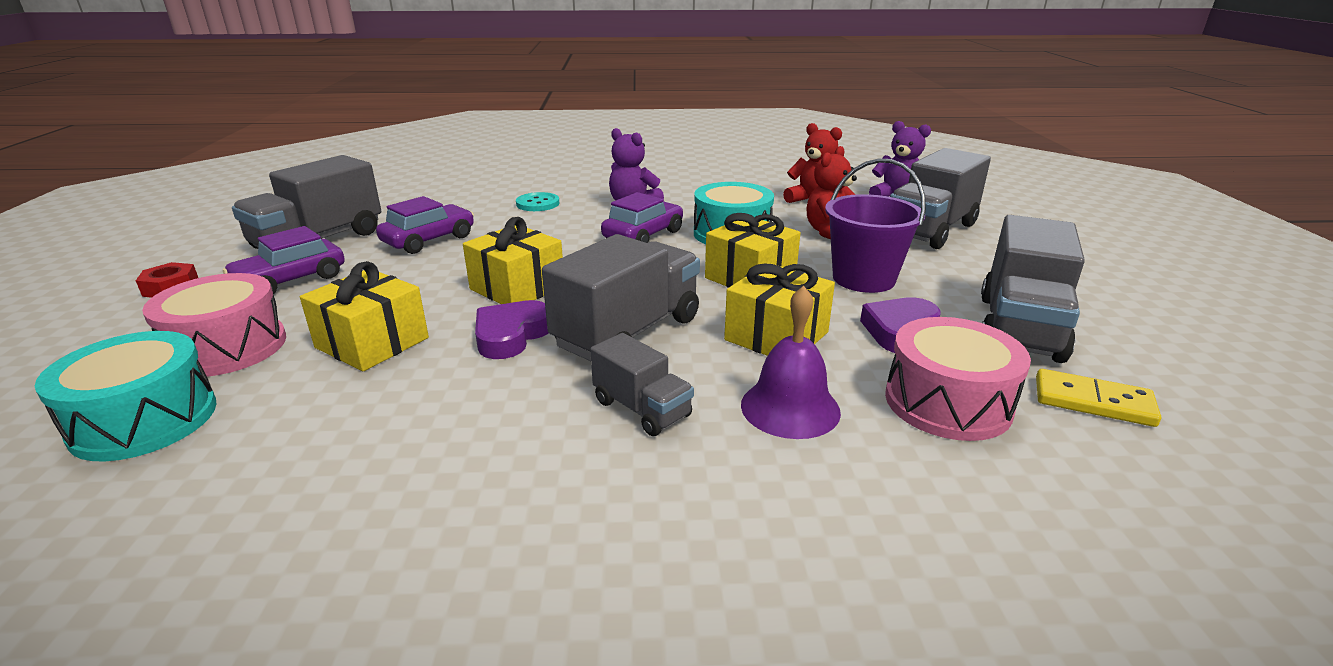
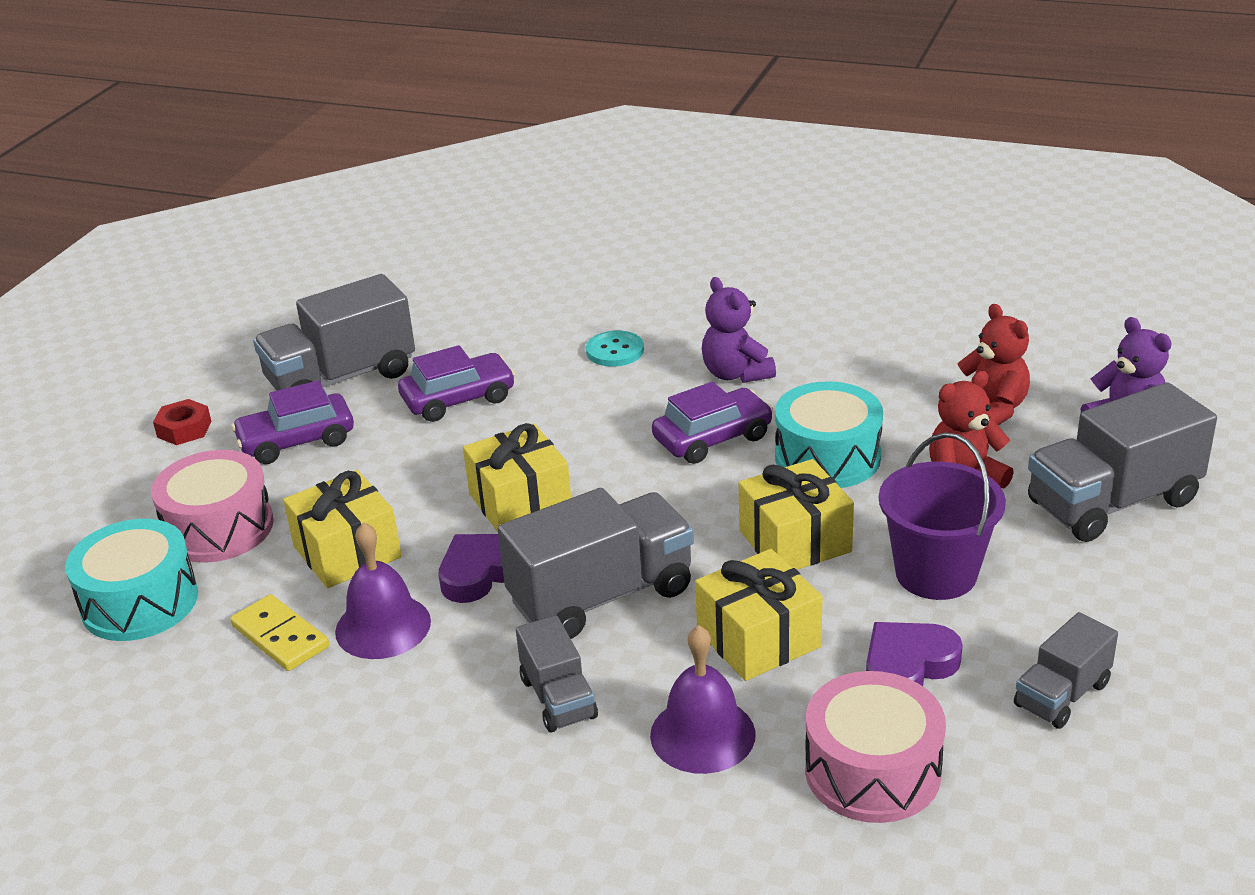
camera: 25 degrees right, 5 degrees up
grey truck [981,215,1085,363] -> grey truck [1014,612,1118,729], size x0.55
yellow domino [1036,369,1161,427] -> yellow domino moved to [230,594,329,671]
none -> purple bell [335,522,431,659]

